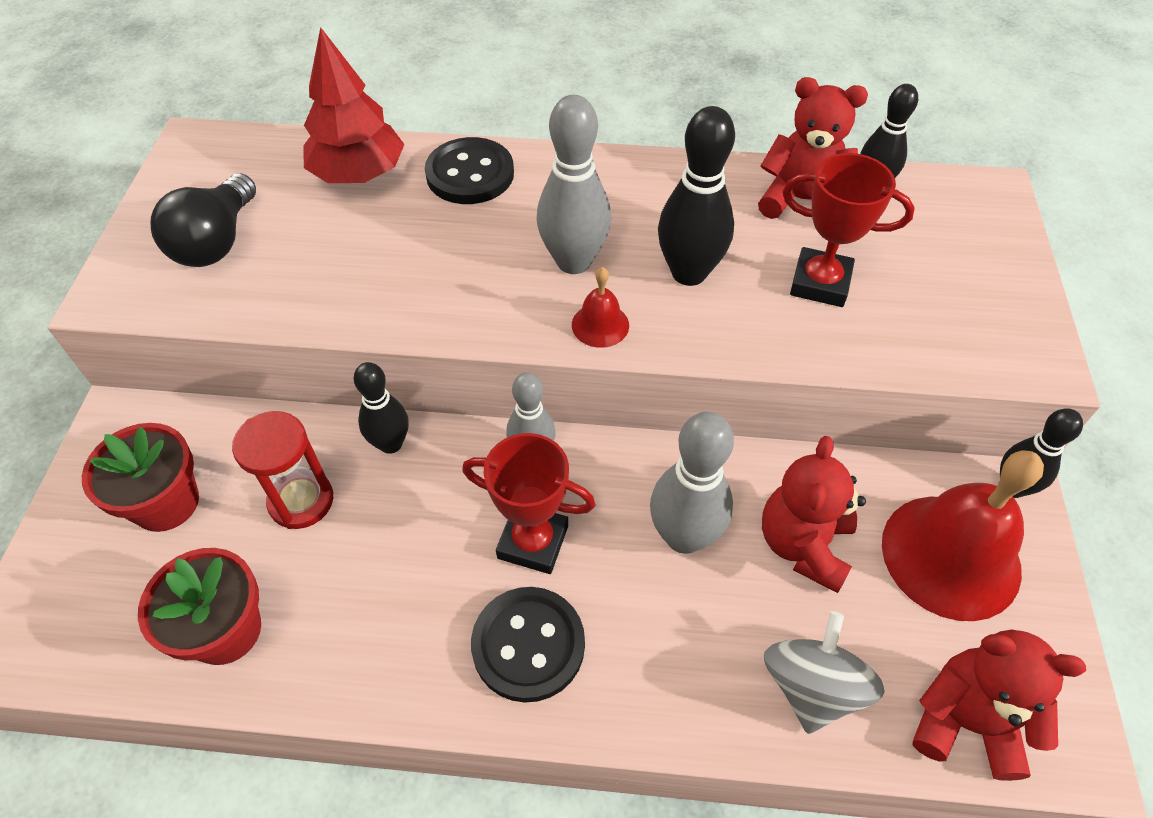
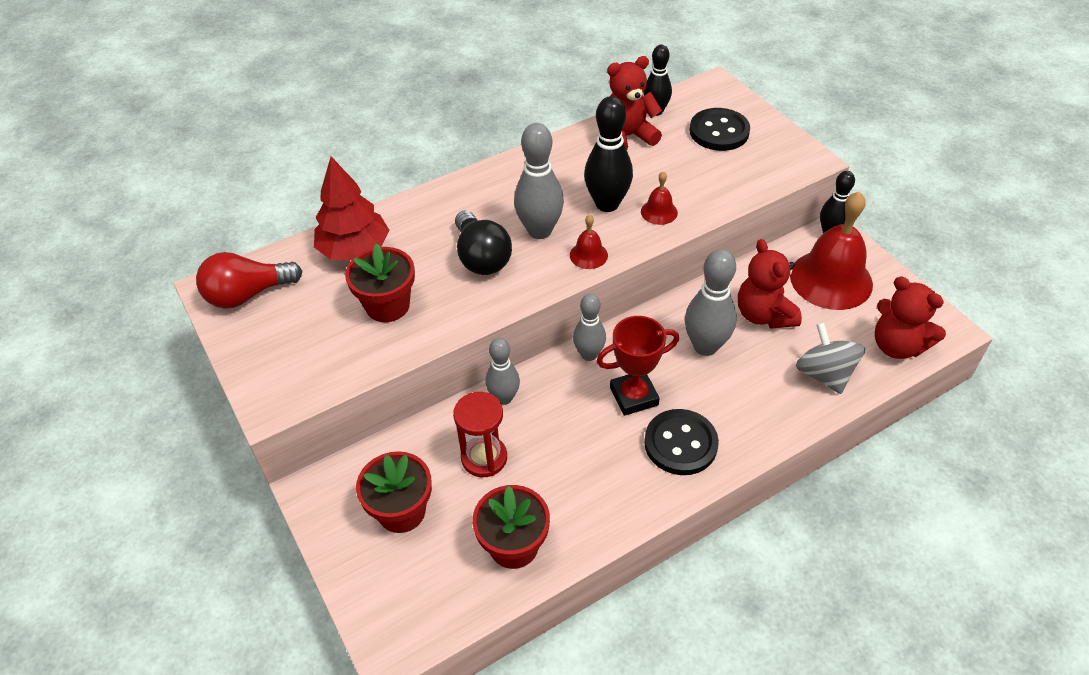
camera: 35 degrees left, 5 degrees down
black light bulb [150,173,256,267] -> black light bulb moved to [455,210,512,275]
black bowling pin [354,362,409,454] -> grey bowling pin [485,338,520,405]
black button [425,137,514,204] -> black button moved to [690,108,750,151]
red trophy [783,153,915,307] -> none
red teddy bear [913,630,1086,781] -> red teddy bear turned 120 degrees counterclockwise [875,277,946,359]
none -> red light bulb [196,252,302,309]
none -> red flower pot [345,243,415,322]
none -> red bell [641,171,678,225]

